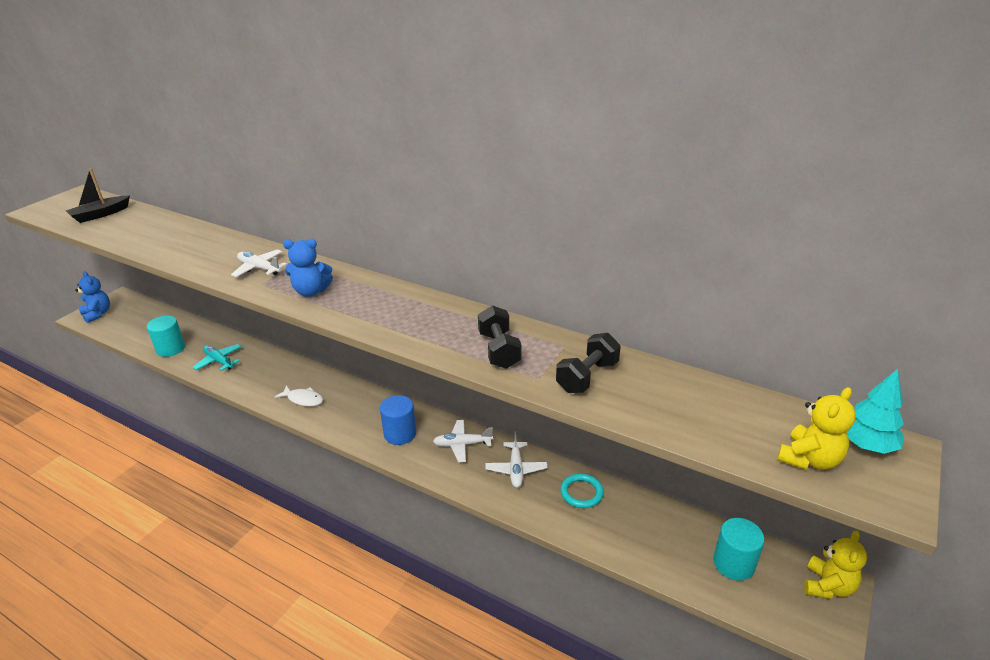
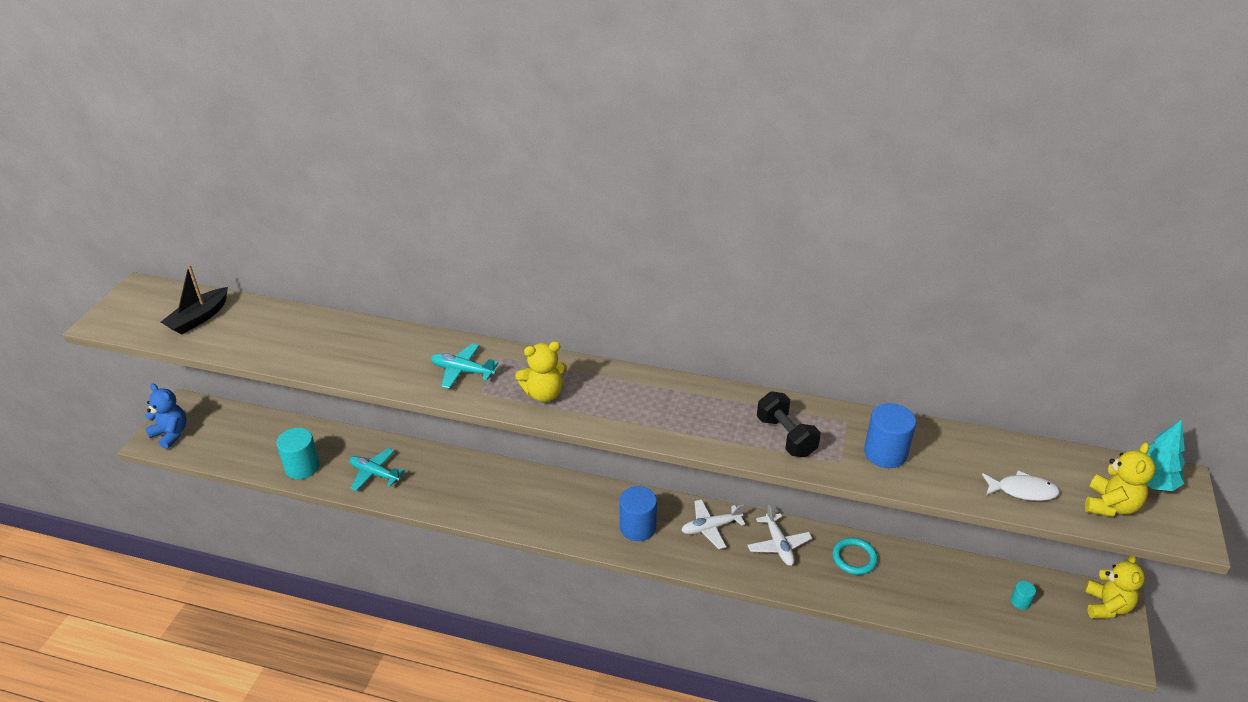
camera: 15 degrees left, 5 degrees up
white plane [231,249,287,277] -> turquoise plane [431,343,498,389]
white fish [275,385,323,406] -> white fish moved to [982,471,1060,501]
blue teddy bear [283,239,333,297] -> yellow teddy bear [515,341,567,402]
black dumbbell [556,333,621,393] -> blue cylinder [864,403,916,468]
turquoise cylinder [713,518,764,581] -> turquoise cylinder [1011,581,1036,610], size x0.49

